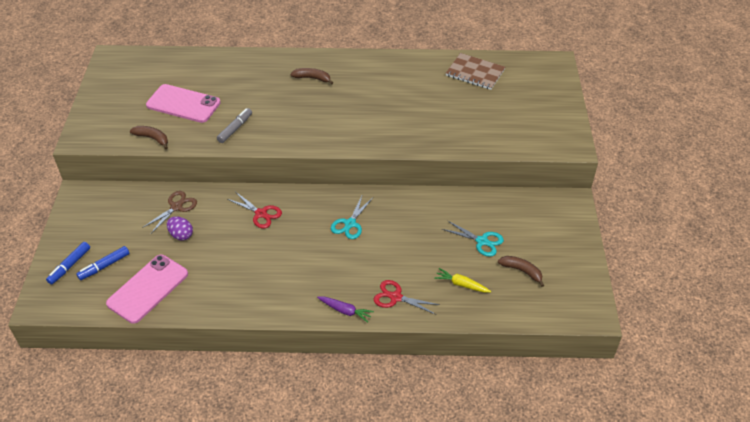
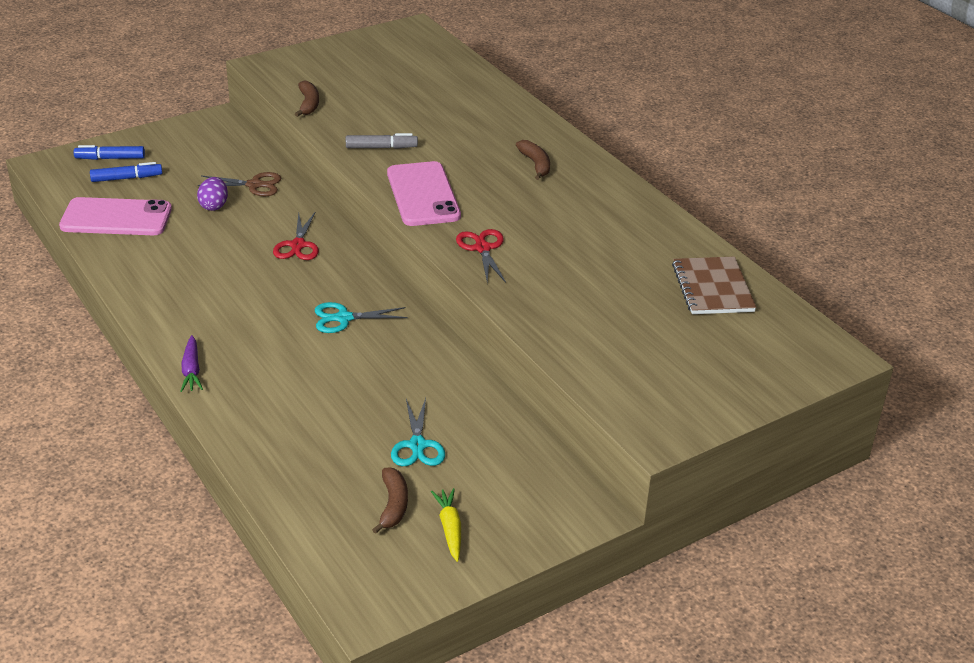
camera: 55 degrees right, 10 degrees down
blue marker [76,246,130,280] -> blue marker turned 150 degrees clockwise [90,162,162,182]
pink phone [146,84,221,123] -> pink phone moved to [387,161,461,226]
red scissors [374,280,440,315] -> red scissors moved to [456,229,506,283]
yellow carrot [434,268,491,293] -> yellow carrot moved to [431,488,461,562]

